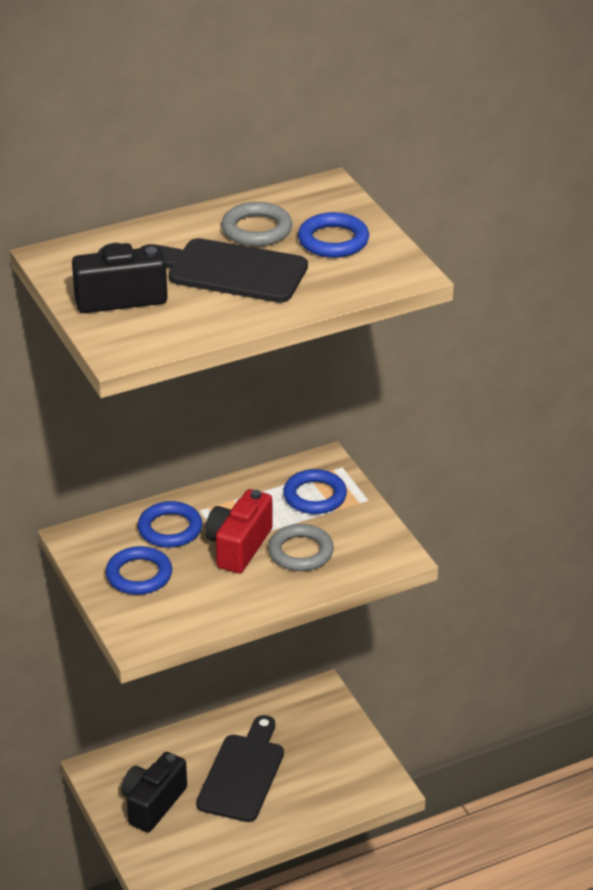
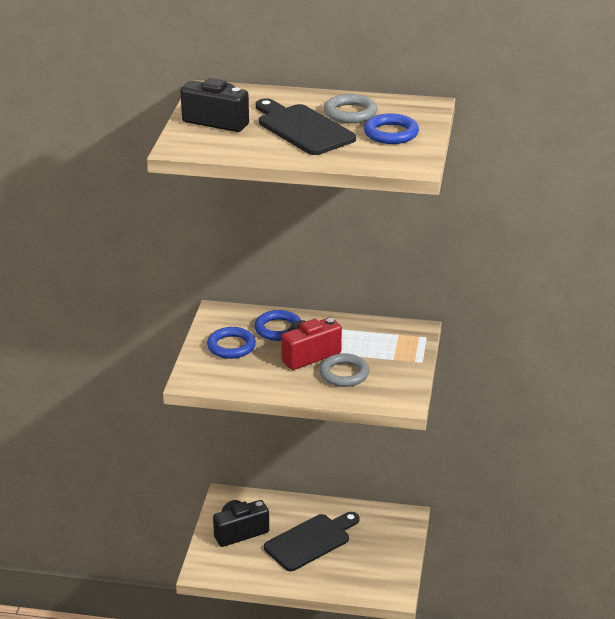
camera: 35 degrees right, 5 degrees down
blue ring [283,469,347,514] -> none

